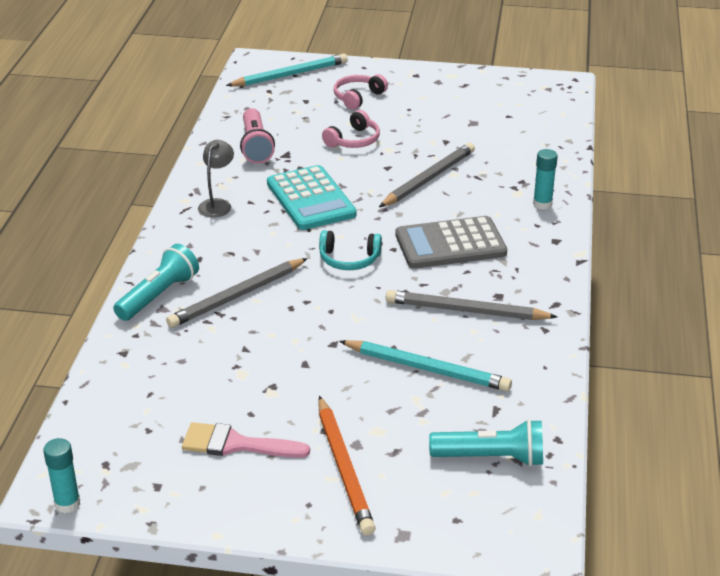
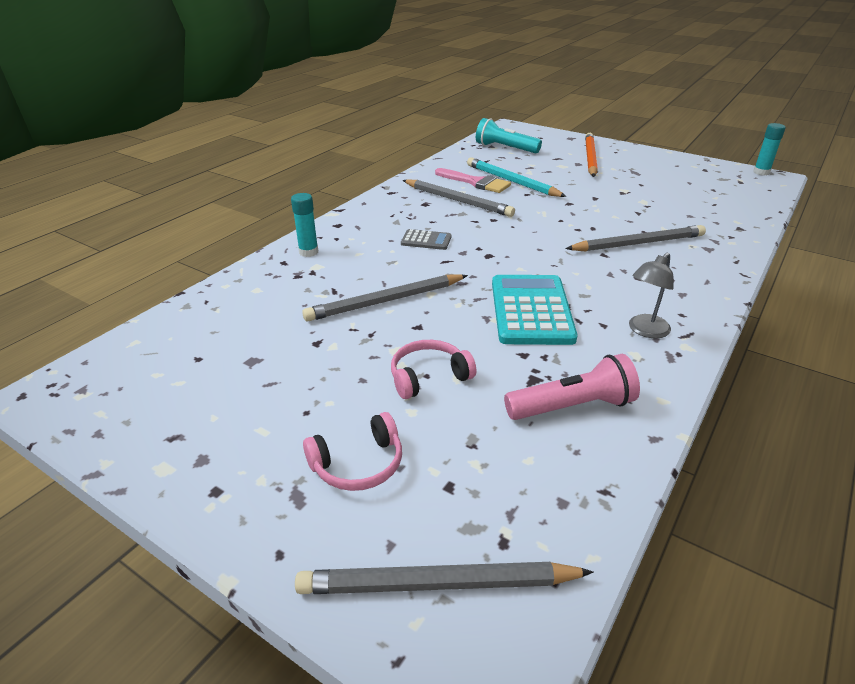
camera: 155 degrees left, 0 degrees up
turquoise flashlight [113,244,199,321] -> none
pink brush [182,422,310,458] -> pink brush moved to [435,168,511,193]
turquoise pencil [226,54,348,86] -> grey pencil [295,562,594,594]
pink flashlight [240,108,275,164] -> pink flashlight turned 60 degrees clockwise [504,354,640,420]
turquoise headphones [319,230,382,270] -> none
grey calculator [395,216,507,269] -> grey calculator [401,229,451,250], size x0.49

